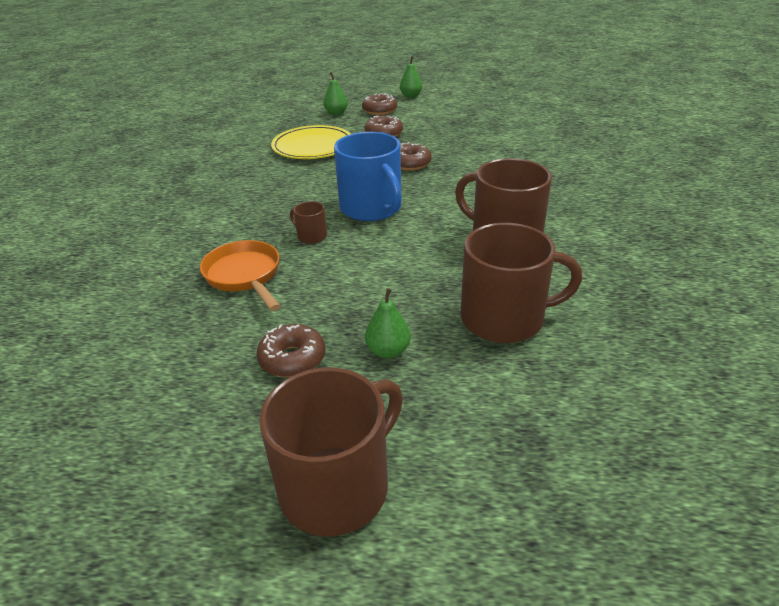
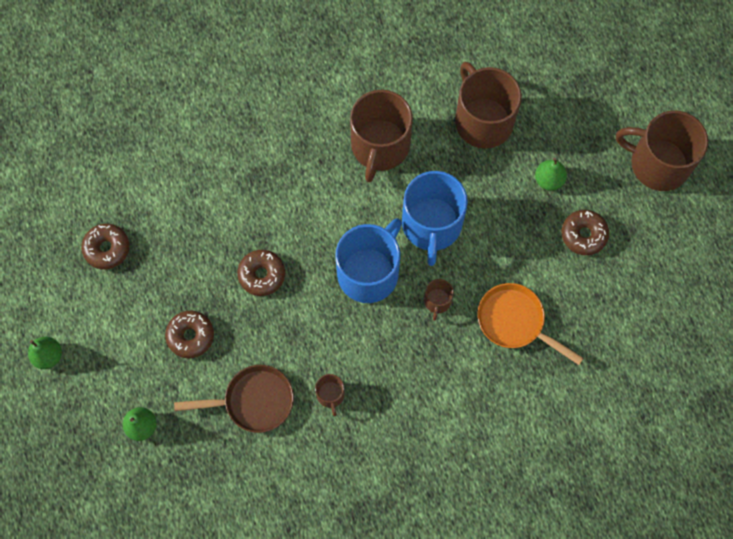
camera: 115 degrees left, 35 degrees up
orange pan [200,240,280,311] -> orange pan turned 90 degrees clockwise [478,283,584,365]
yellow plate [271,125,351,159] -> brown pan [174,365,294,433]
brown donut [362,93,397,115] -> brown donut moved to [81,224,130,269]
none -> brown mug [315,374,345,416]
none -> blue mug [402,171,468,266]

